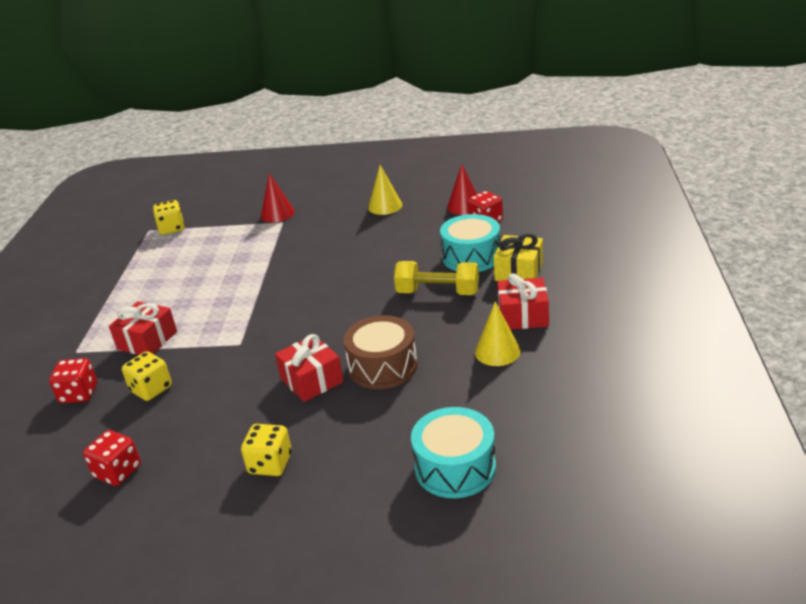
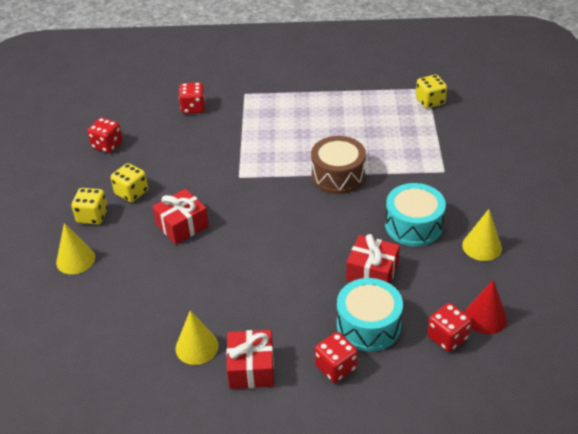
camera: 85 degrees right, 10 degrees up
red gift [109,301,177,355] -> red gift moved to [346,234,400,283]
yellow dice [122,351,172,401] -> yellow dice moved to [111,163,148,202]
red cone [261,173,295,222] -> none
brown drum [344,315,418,389] -> brown drum moved to [311,136,366,194]
yellow dumbbell [394,261,479,295] -> none
turquoise drum [411,407,496,498] -> turquoise drum moved to [385,183,446,246]
yellow gift [494,233,543,281] -> red dice [315,332,358,383]
none -> yellow cone [56,223,95,274]

